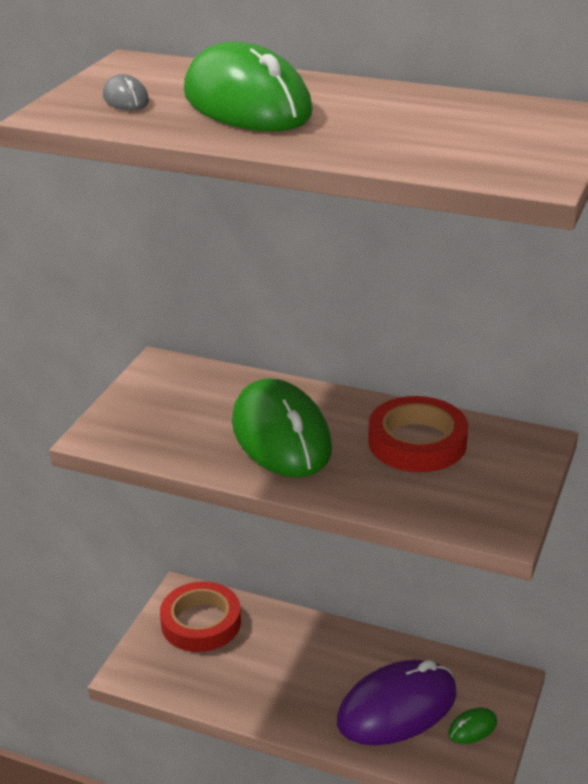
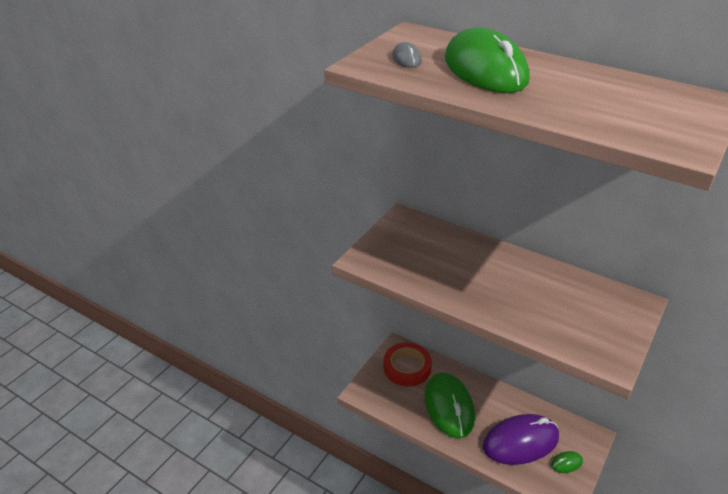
camera: 10 degrees right, 5 degrees up
green mouse [232,378,332,478] -> green mouse moved to [425,372,475,438]
red tape [368,396,468,472] -> none

